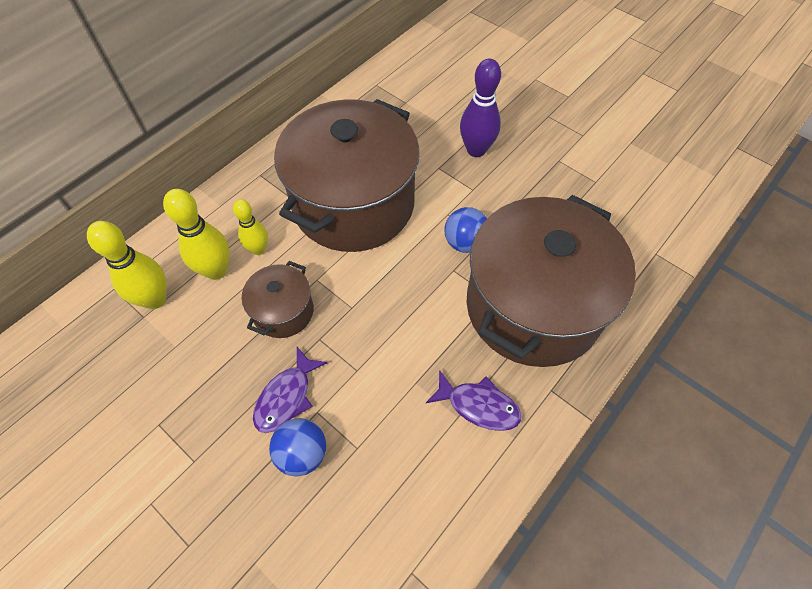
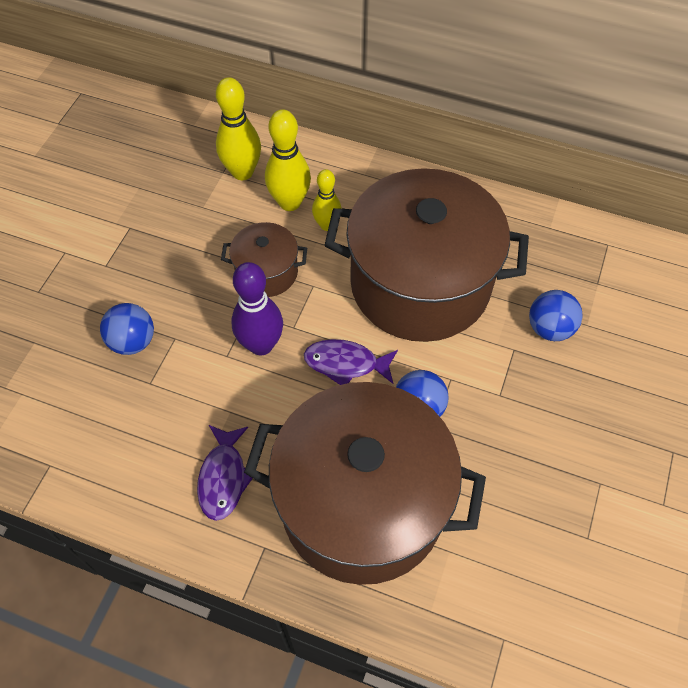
camera: 70 degrees right, 0 degrees up
purple fish [253,347,327,433] -> purple fish moved to [304,339,398,385]
purple bowling pin [460,59,501,157] -> purple bowling pin moved to [232,262,283,356]
none -> blue ball [529,290,583,341]

